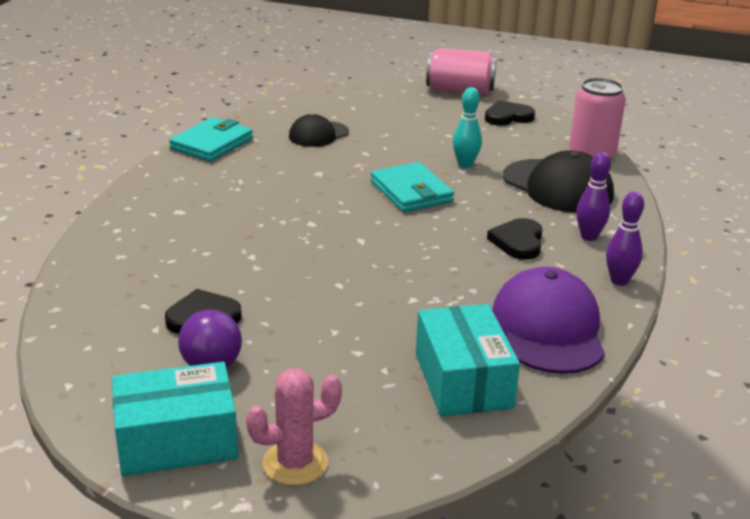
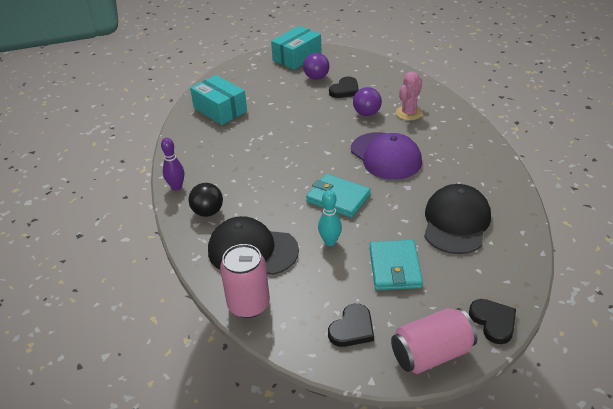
camera: 150 degrees right, 10 degrees up
turquoise wallet [169,117,253,162] -> turquoise wallet moved to [370,240,423,290]
pink cactus [246,369,342,486] -> pink cactus moved to [396,71,423,120]
black cap [289,114,349,147] -> black cap [424,184,491,254], size x1.68
black heart [487,218,542,260] -> black heart moved to [469,299,516,344]
purple cap [492,267,605,374] -> purple cap moved to [351,132,422,180]
purple bowling pin [576,152,611,241] -> black ball [188,183,223,217]
none -> purple ball [353,87,382,116]

